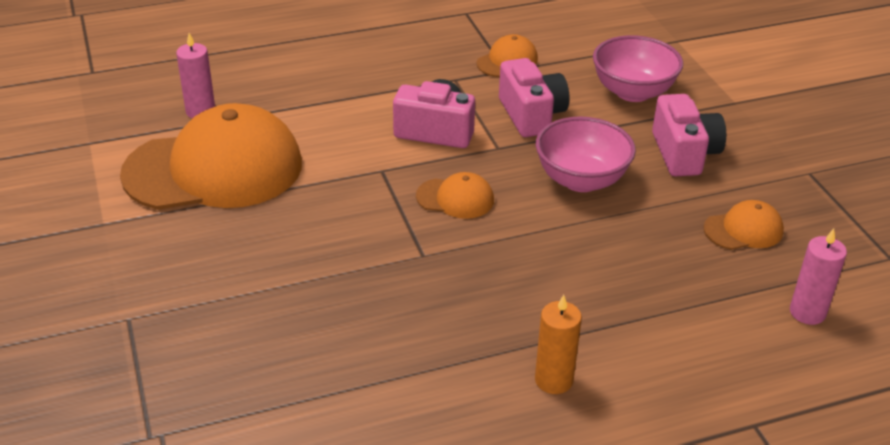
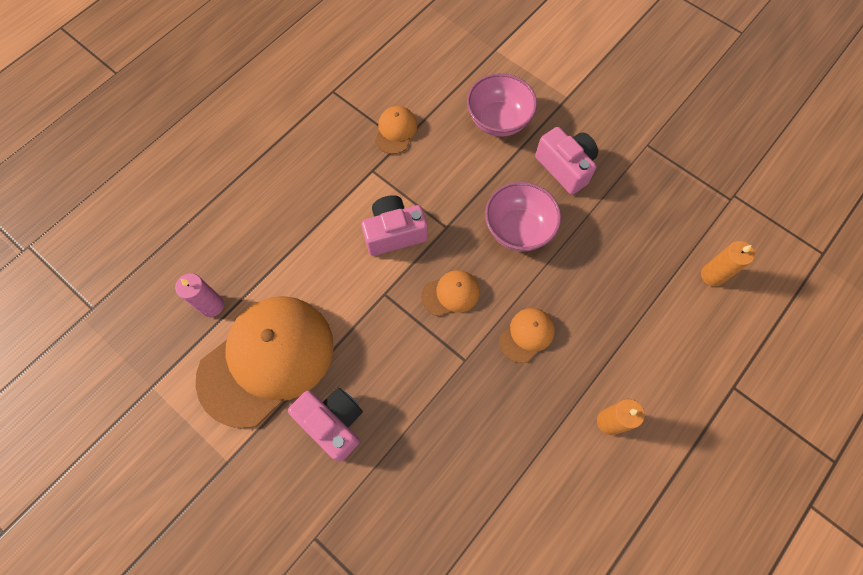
camera: 30 degrees left, 30 degrees up
pink camera [499,58,570,137] -> pink camera moved to [288,388,363,461]
orange cap [704,200,784,250] -> orange cap moved to [499,308,555,363]
pink candle [790,228,847,325] -> orange candle [701,241,755,286]

